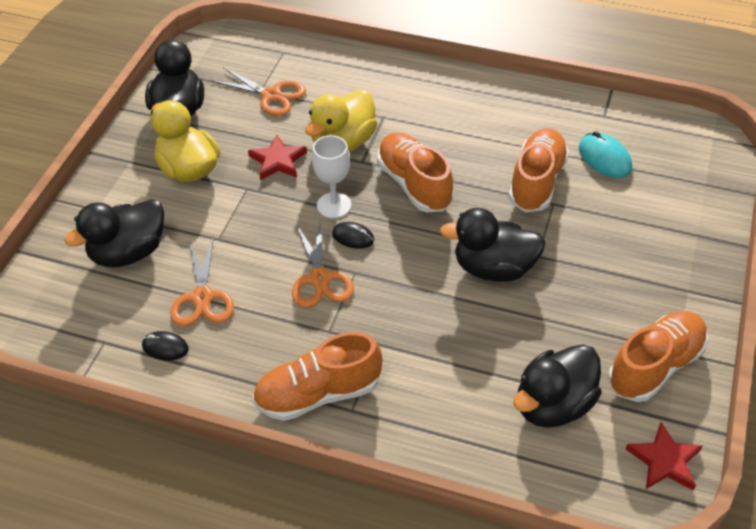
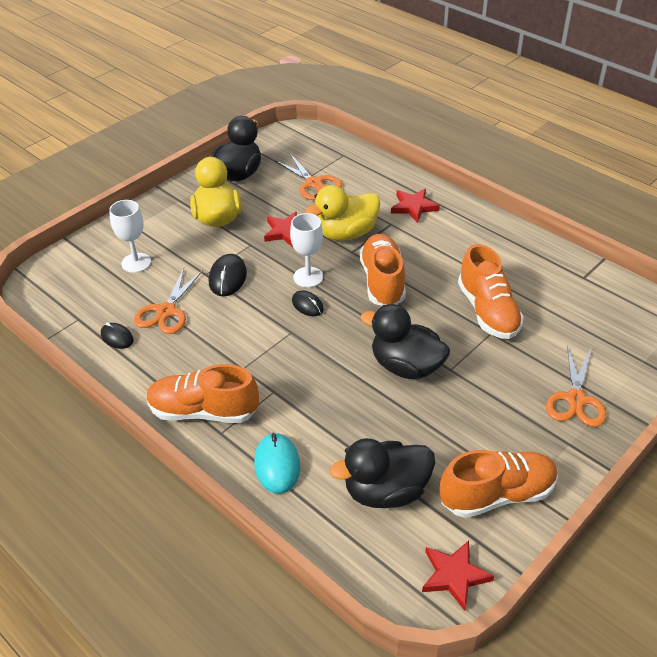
camera: 25 degrees right, 5 degrees down
black duck [64,199,164,267] -> white goblet [109,200,151,273]
orange scissors [292,222,354,308] -> orange scissors moved to [546,345,606,427]
orange shoe [509,128,569,212] -> orange shoe turned 120 degrees clockwise [458,244,524,339]
turquoise mouse [579,131,632,178] -> turquoise mouse moved to [254,432,300,494]
none -> black mouse [209,254,247,296]
none -> red star [391,189,440,223]

